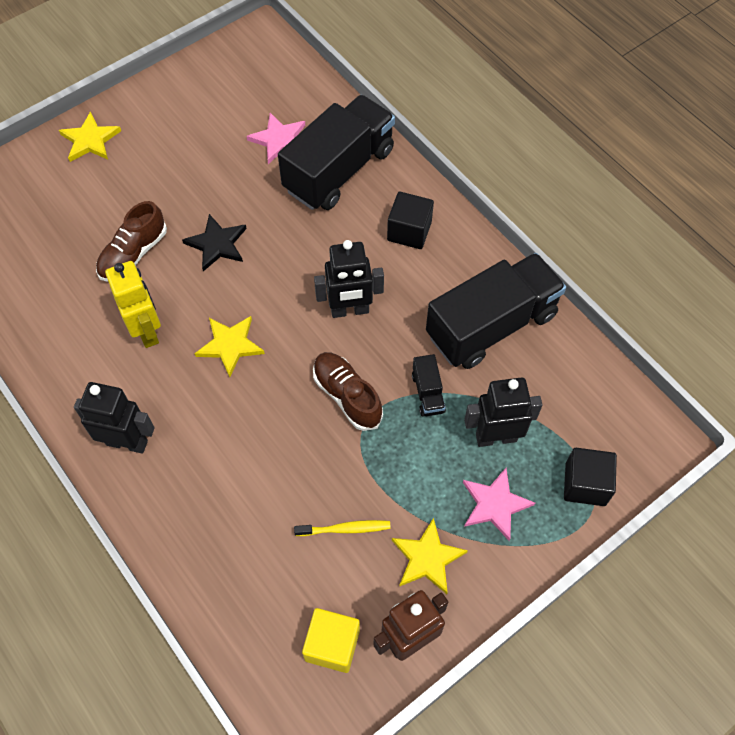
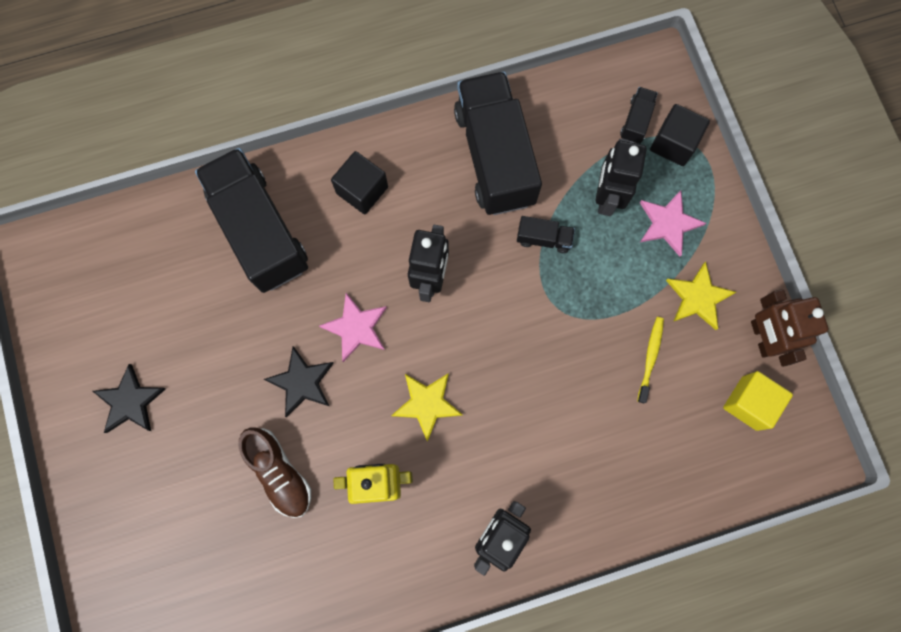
camera: 70 degrees left, 15 degrees up
yellow star [59,111,121,162] -> none
pink star [247,113,305,164] -> pink star moved to [319,293,387,362]
brown shoe [313,352,383,431] -> none
none -> black star [93,364,166,433]
none -> black truck [620,87,658,144]

